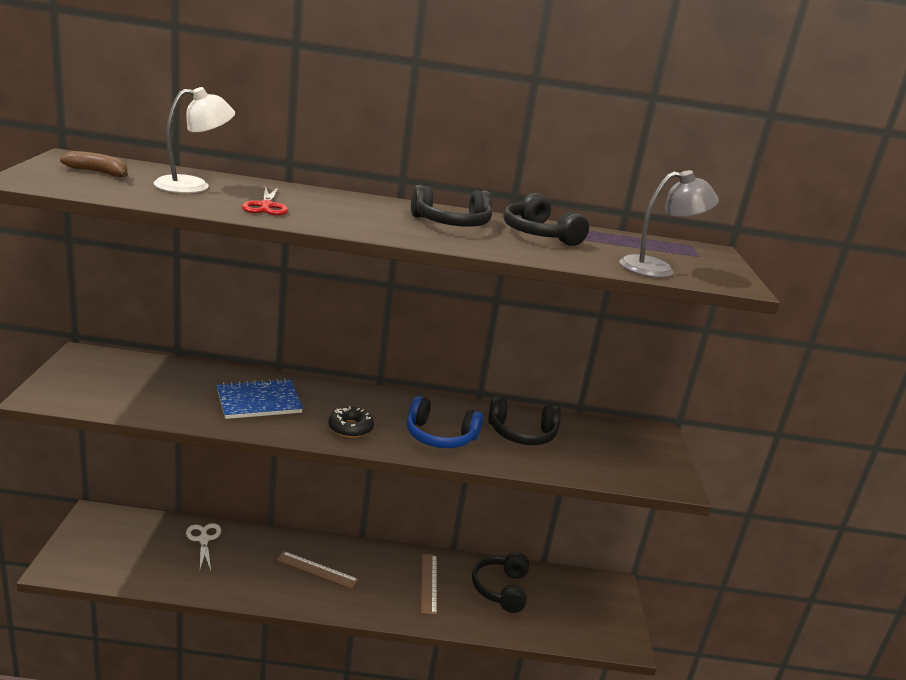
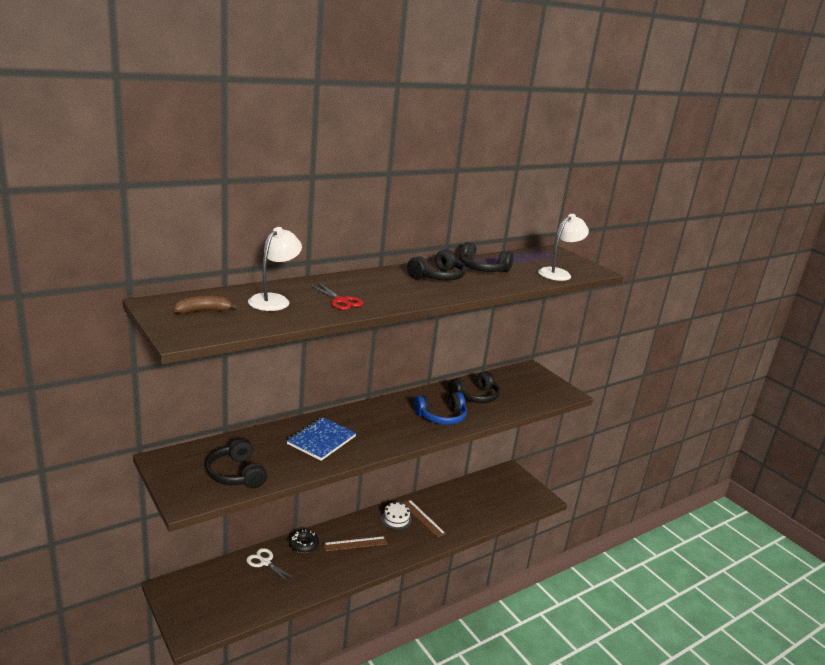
camera: 35 degrees left, 0 degrees up
black donut [328,406,374,438] -> black donut moved to [289,529,319,553]
black headphones [472,552,529,613] -> black headphones moved to [206,438,267,489]
grey lamp [619,170,719,278] -> white lamp [538,214,589,281]
none -> white cake [381,502,412,530]

